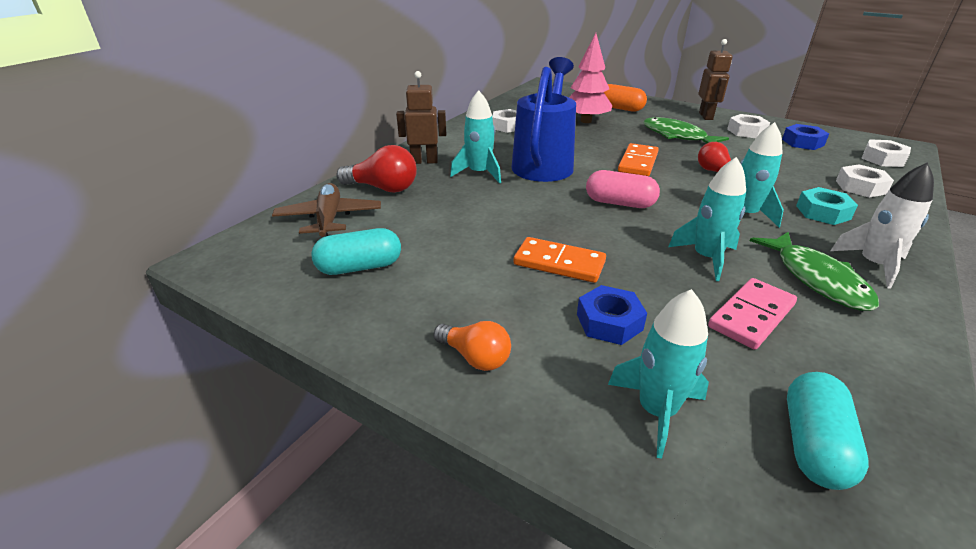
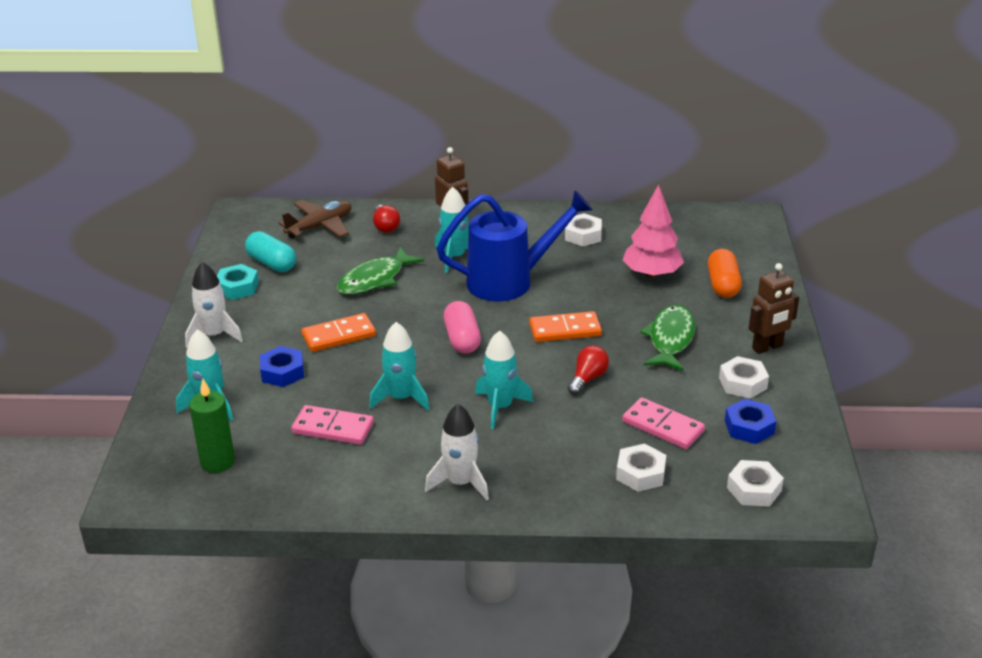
camera: 60 degrees right, 0 degrees up
red light bulb [336,145,417,193] -> red light bulb [373,205,400,233], size x0.66
orange light bulb [433,321,511,371] -> white rocket [185,262,243,348]
orange domino [514,237,606,283] -> orange domino turned 75 degrees clockwise [301,313,376,352]
green fish [750,232,879,311] -> green fish moved to [337,247,424,294]
turquoise capsule [787,372,869,490] -> green candle [189,379,235,473]
turquoise nut [796,187,858,225] -> turquoise nut moved to [217,264,259,300]
none -> pink domino [622,397,705,449]

